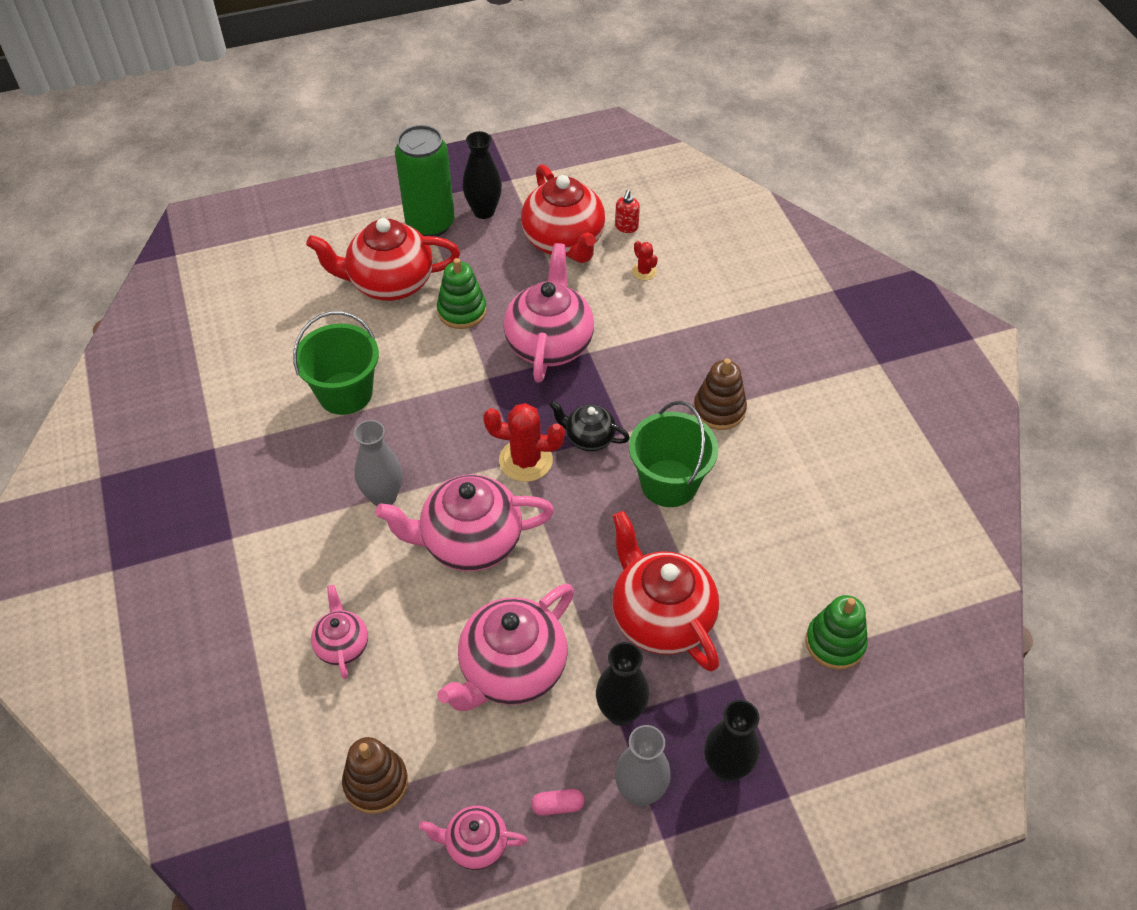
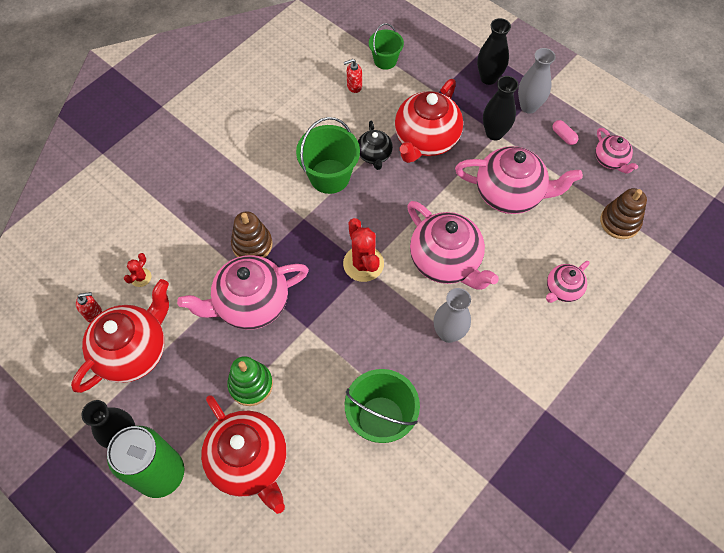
camera: 120 degrees left, 10 degrees up
black teapot [549,401,630,451] -> black teapot moved to [358,121,393,170]
brown stacking toy [693,358,747,430] -> brown stacking toy moved to [231,211,272,258]
green stacking toy [805,595,868,670] -> green bucket [369,23,404,70]
none -> red soap dispenser [344,59,362,93]

